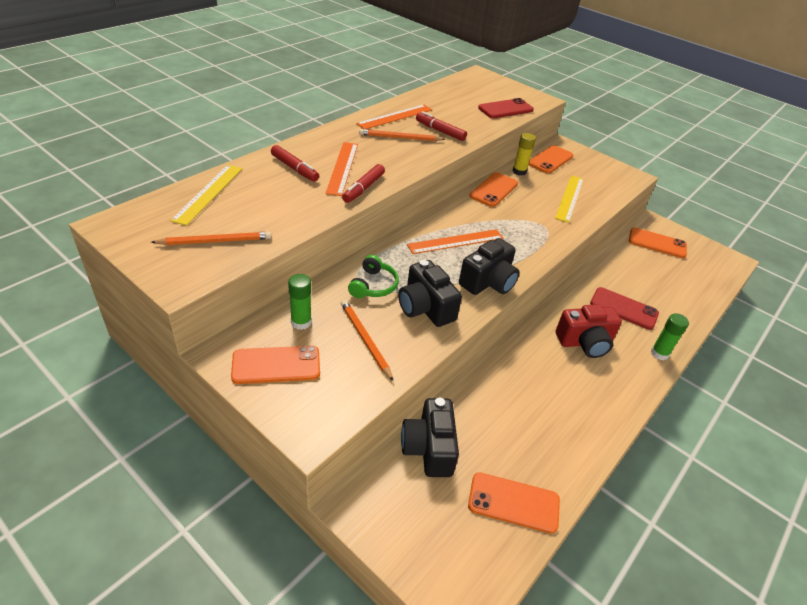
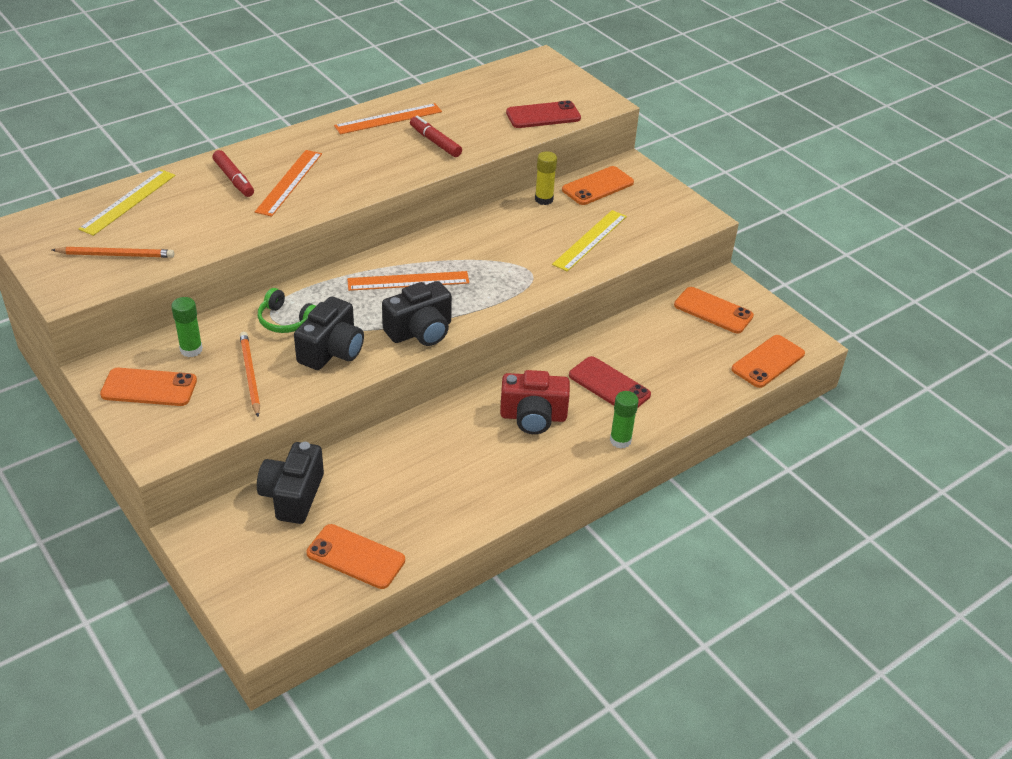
camera: 15 degrees right, 0 degrees up
red marker [342,164,385,203] -> none
green headphones [348,255,399,298] -> green headphones turned 90 degrees clockwise [258,288,316,333]
orange pencil [359,129,446,141] -> none
black camera [398,260,462,327] -> black camera turned 135 degrees counterclockwise [294,297,364,370]
orange phone [470,172,518,207] -> orange phone moved to [732,335,805,388]

